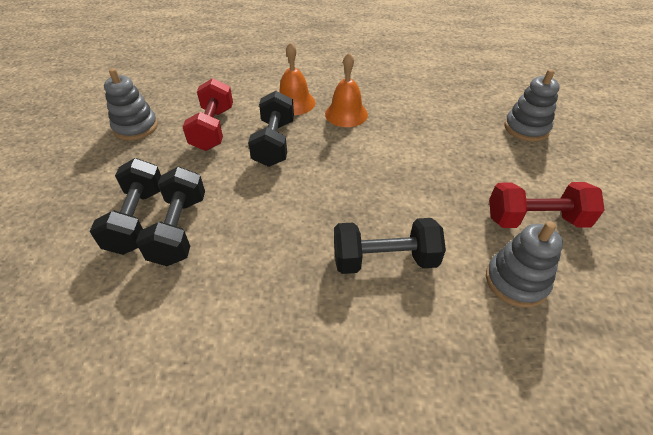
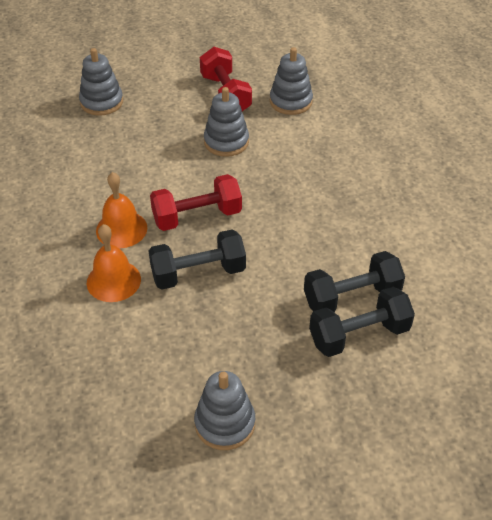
camera: 110 degrees left, 0 degrees up
red dumbbell [183,78,233,151] -> red dumbbell moved to [150,174,242,231]
black dumbbell [334,218,446,274] -> none
none -> grey stacking toy [204,87,249,157]

